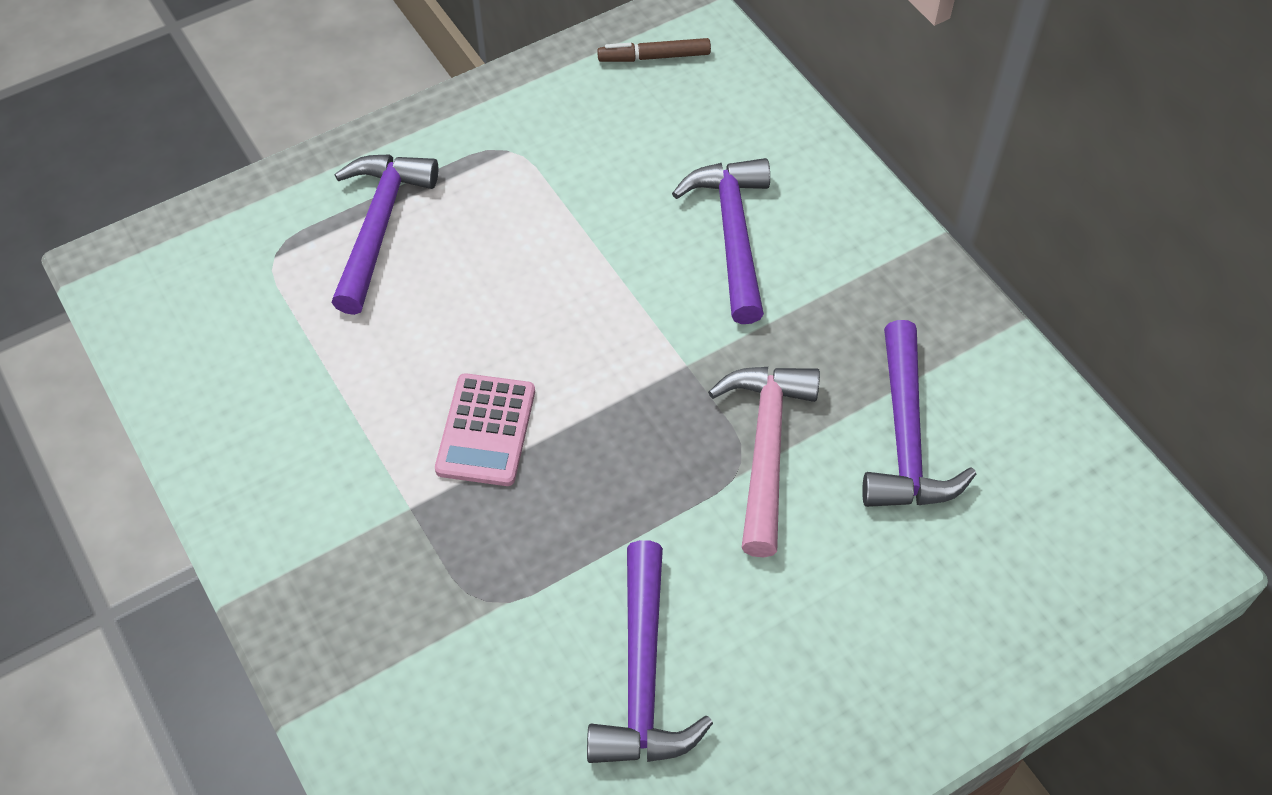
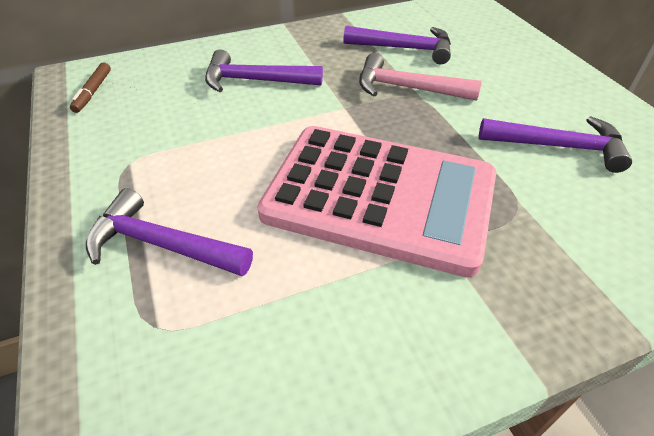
camera: 80 degrees left, 10 degrees down
pink calculator [435,373,535,486] -> pink calculator [257,126,496,277], size x2.44

